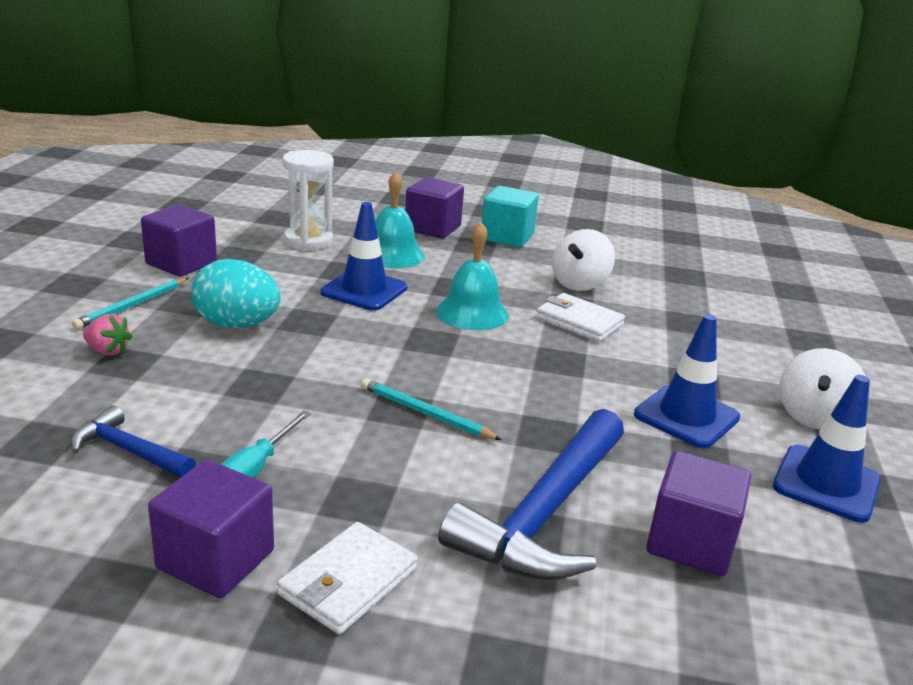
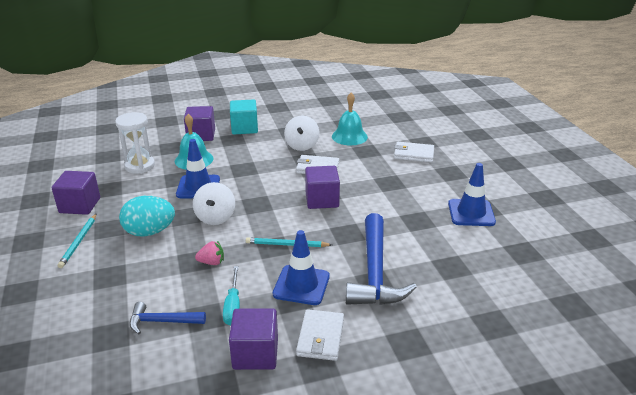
camera: 25 degrees left, 5 degrees up
pink strawberry [83,314,133,355] -> pink strawberry moved to [195,241,224,265]
turquoise bell [436,222,509,330] -> turquoise bell moved to [332,93,368,145]
blue traffic cone [634,314,740,448] -> blue traffic cone moved to [273,230,330,305]
purple cube [646,451,751,576] -> purple cube moved to [305,166,340,209]
white spinning top [779,348,865,430] -> white spinning top moved to [193,182,235,225]
none -> white wallet [394,142,434,163]

